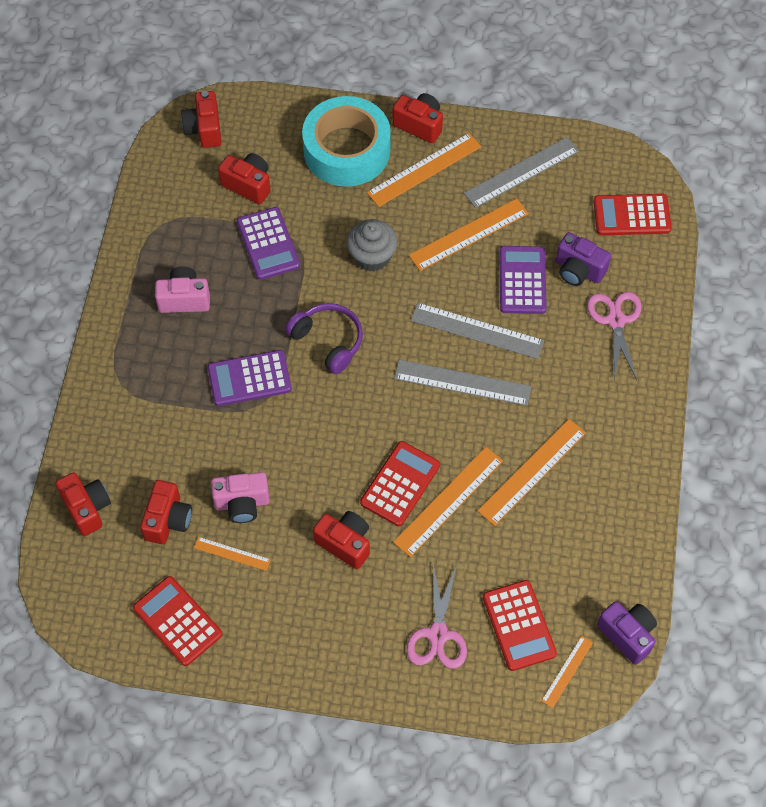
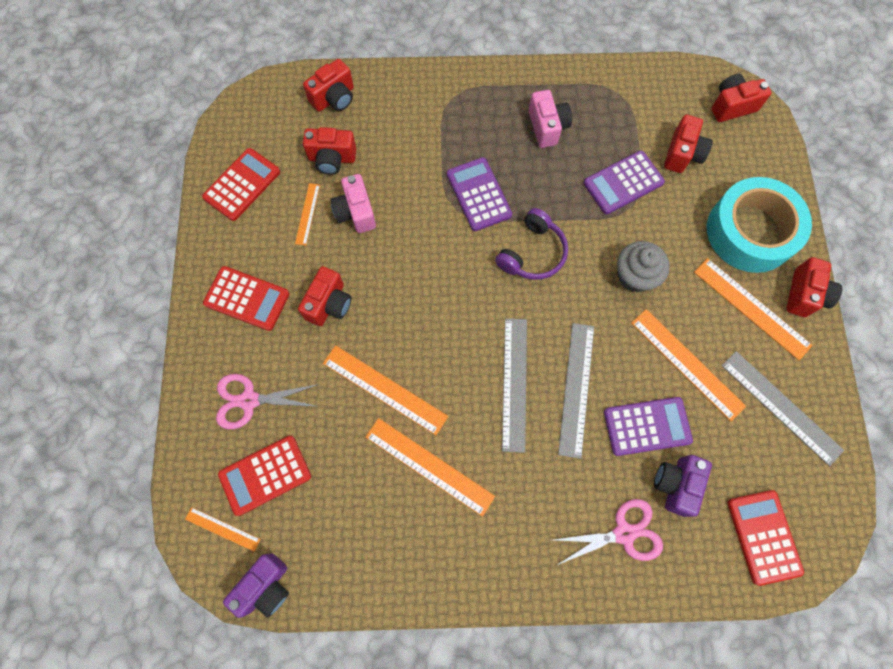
camera: 80 degrees right, 10 degrees up
red calculator [360,441,440,526] -> red calculator moved to [203,266,289,331]

